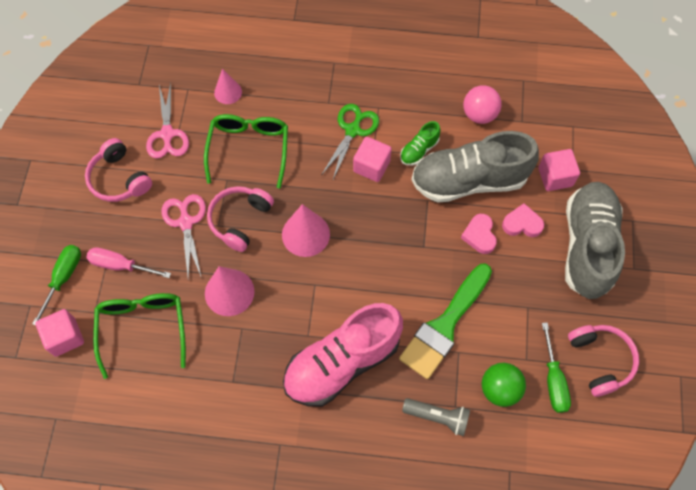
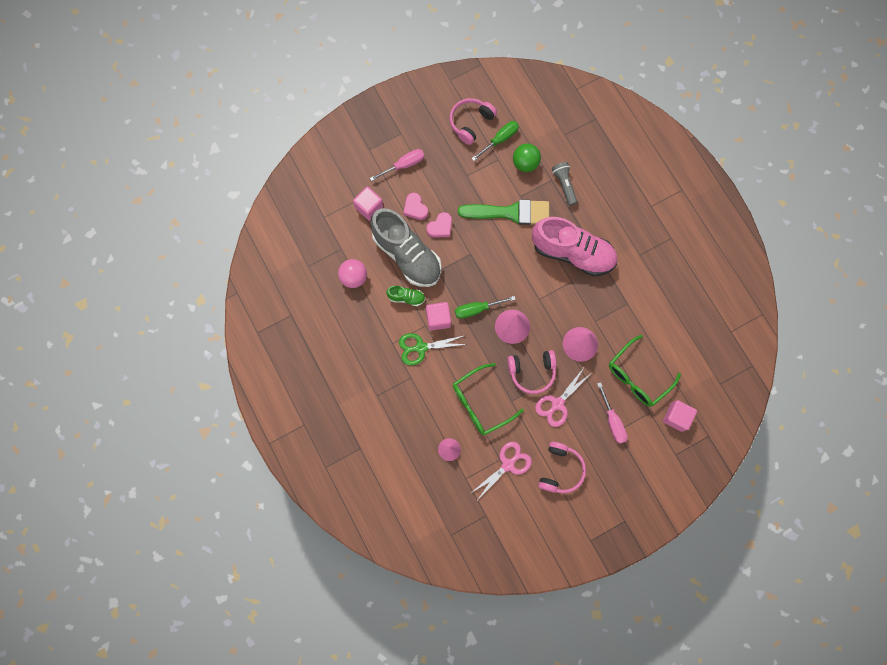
camera: 125 degrees left, 10 degrees up
green screwdriver [32,245,81,325] -> green screwdriver moved to [455,296,516,319]
grey shoe [565,182,625,299] -> pink screwdriver [370,149,424,181]

